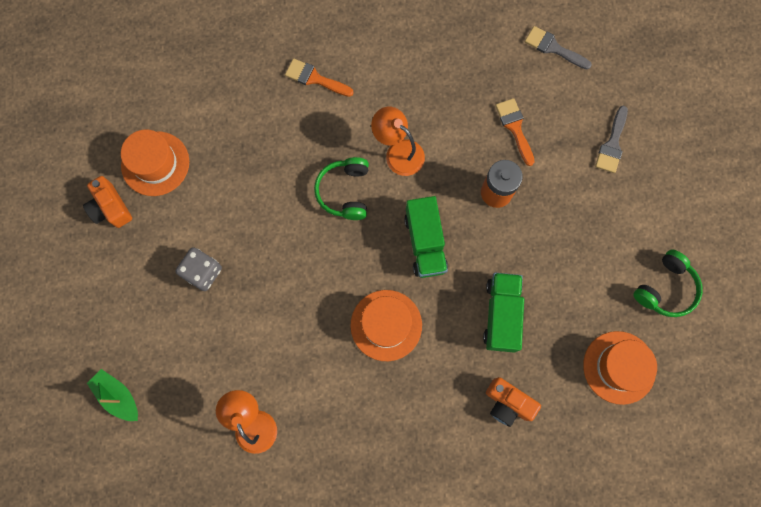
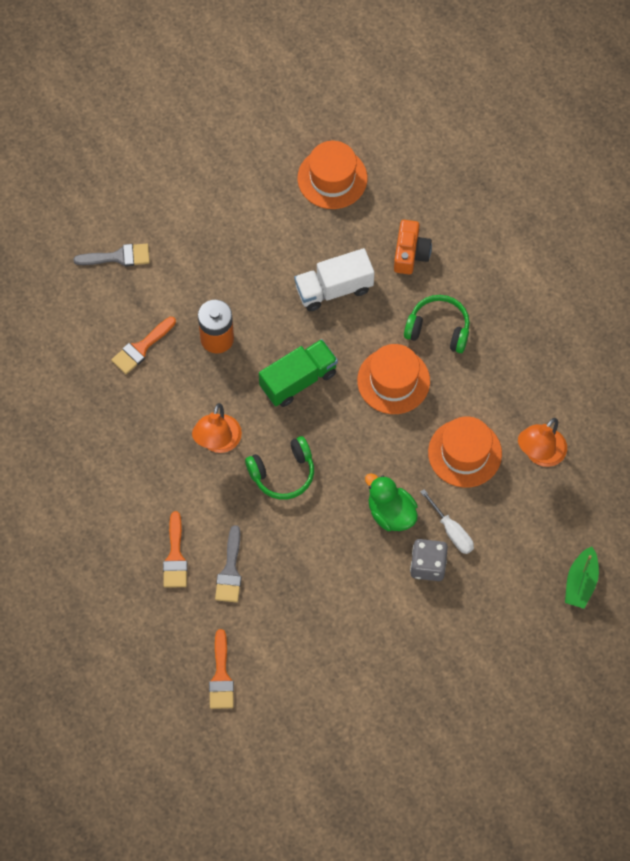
camera: 115 degrees left, 10 degrees down
orange camera [83,176,132,228] -> none
orange hat [121,130,189,196] -> orange hat moved to [428,416,502,488]
green truck [483,273,524,353] -> white truck [294,248,374,311]
grey brush [525,26,592,69] -> grey brush moved to [215,525,242,602]
green headphones [633,250,703,317] -> green headphones moved to [404,295,470,353]
none -> orange brush [209,629,234,709]
none -> green duck [365,473,418,531]
none -> white screwdriver [420,489,474,554]

